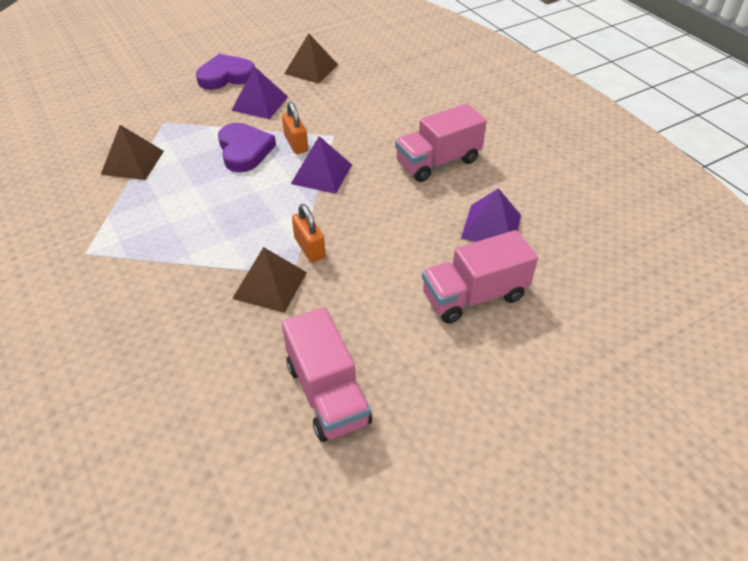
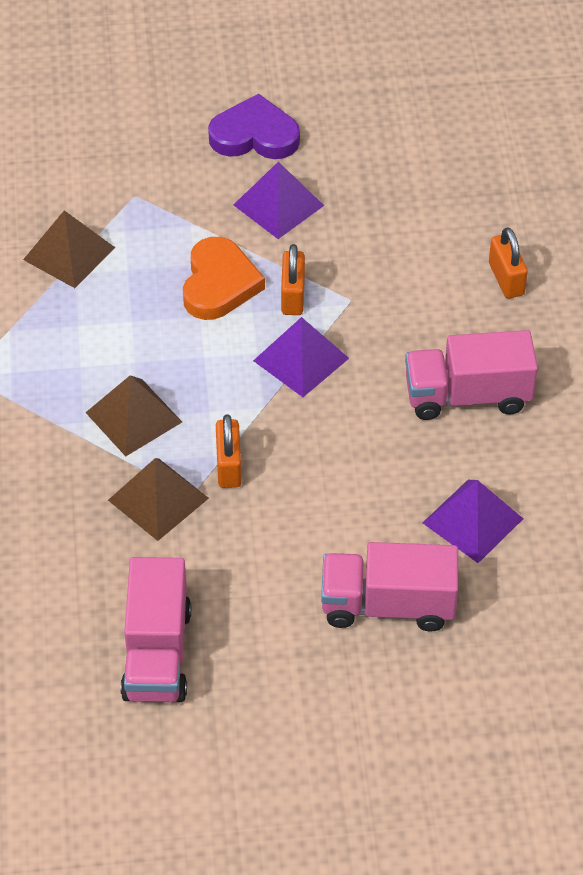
camera: 25 degrees right, 5 degrees up
purple heart [218,123,276,172] -> orange heart [183,237,265,320]
brown pyramid [284,33,338,84] -> brown pyramid moved to [85,375,182,457]
none -> orange padlock [489,227,528,299]

